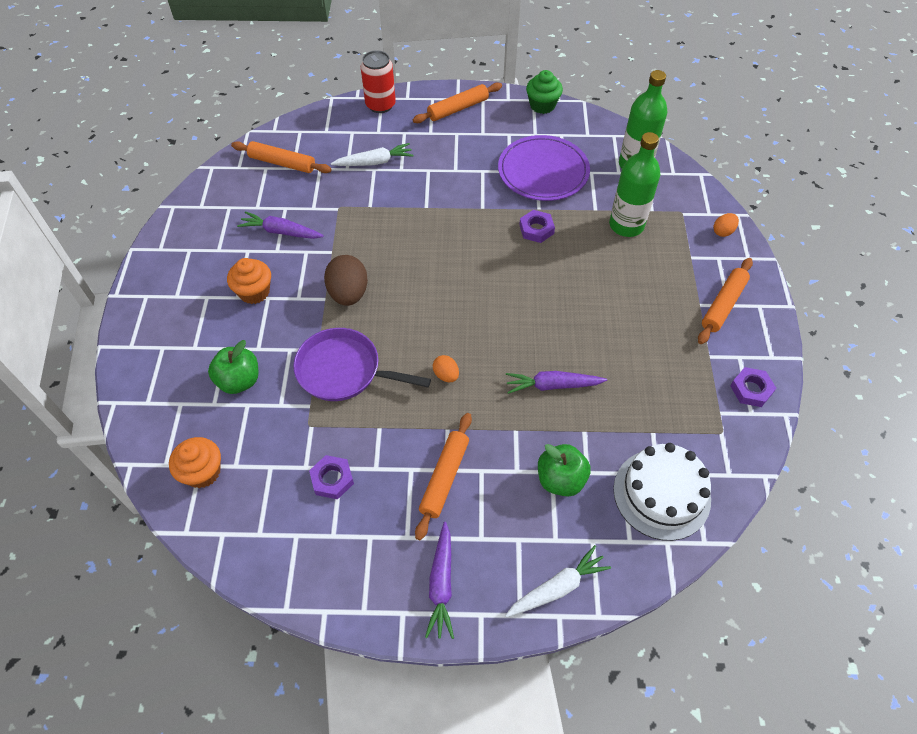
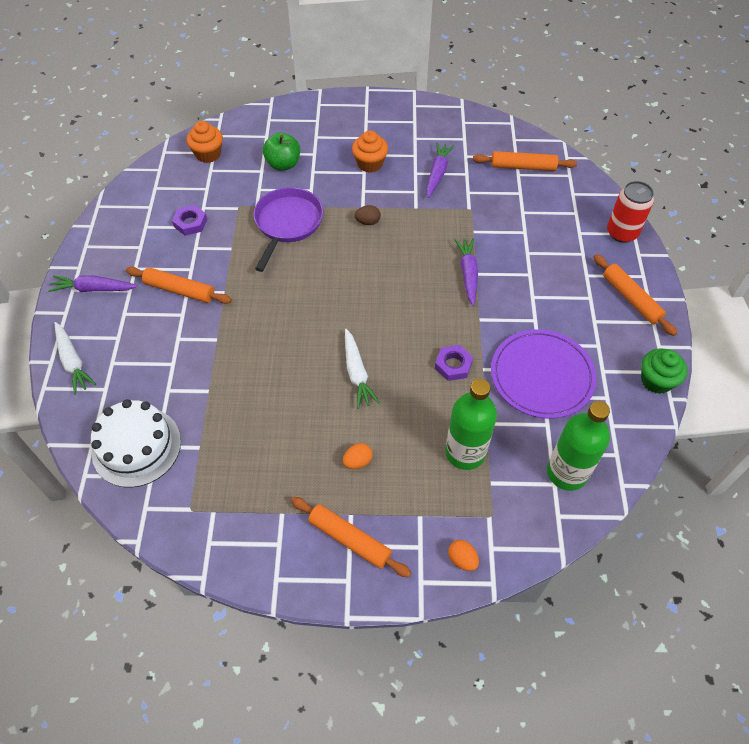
camera: 90 degrees right, 0 degrees up
orange rolling pin [231,141,331,173] -> orange rolling pin turned 75 degrees clockwise [473,151,577,171]
brown egg [324,255,368,306] -> brown egg [355,205,381,225], size x0.52
white carrot [331,143,414,166] -> white carrot moved to [345,329,380,409]
orange egg [433,355,459,382] -> orange egg moved to [343,443,373,469]
purple carrot [506,371,607,394] -> purple carrot moved to [454,238,478,306]
green apple [538,444,591,497] -> none
purple nut [730,367,776,407] -> none

